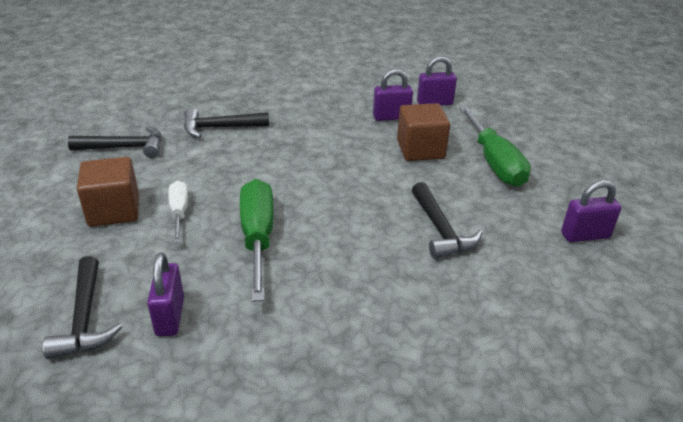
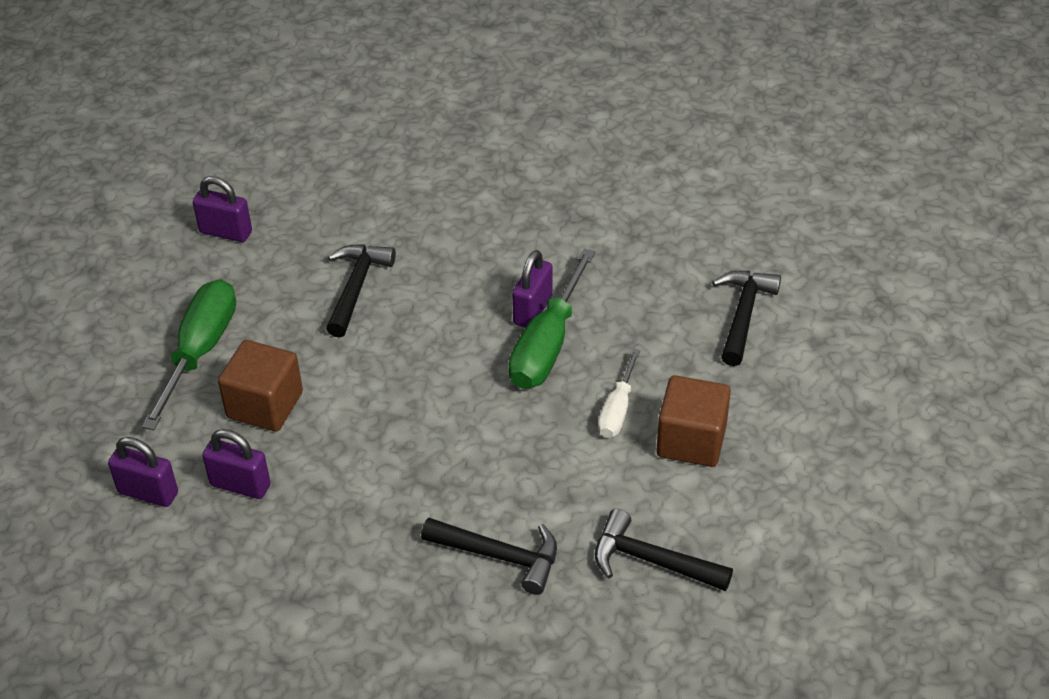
camera: 150 degrees left, 10 degrees up
purple padlock [147,253,184,336] -> purple padlock moved to [512,250,553,328]

